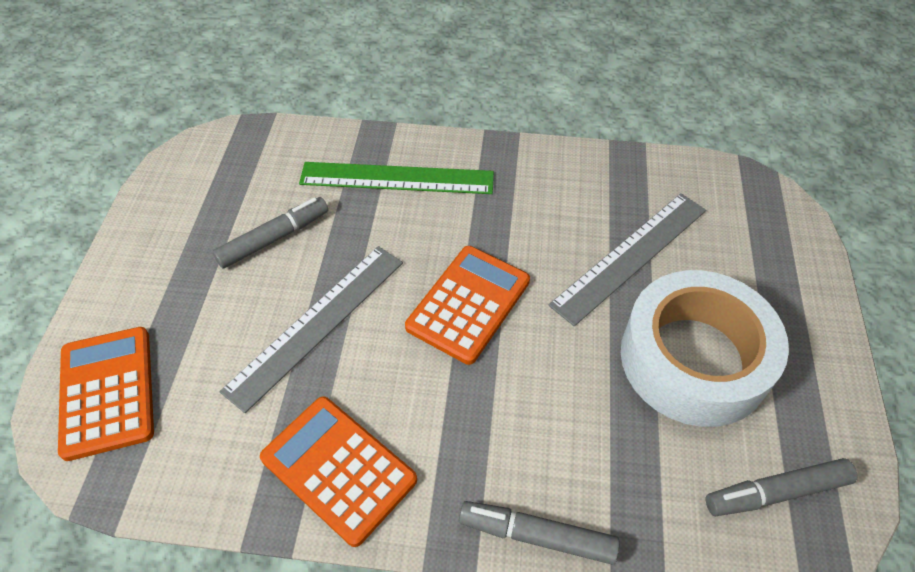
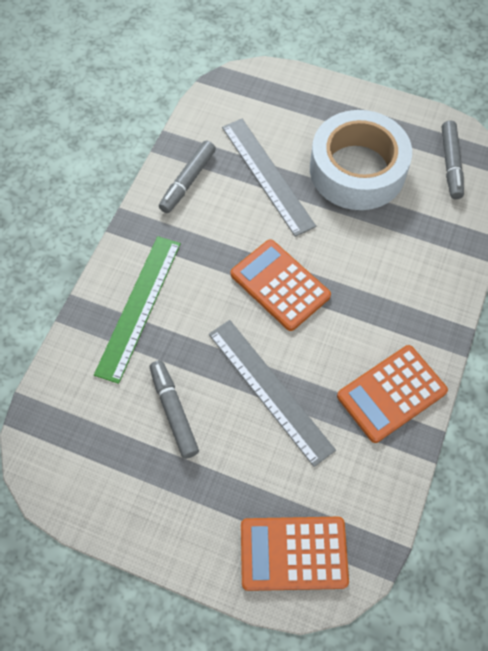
camera: 75 degrees left, 10 degrees up
grey marker [459,501,620,565] -> grey marker moved to [159,141,216,213]

